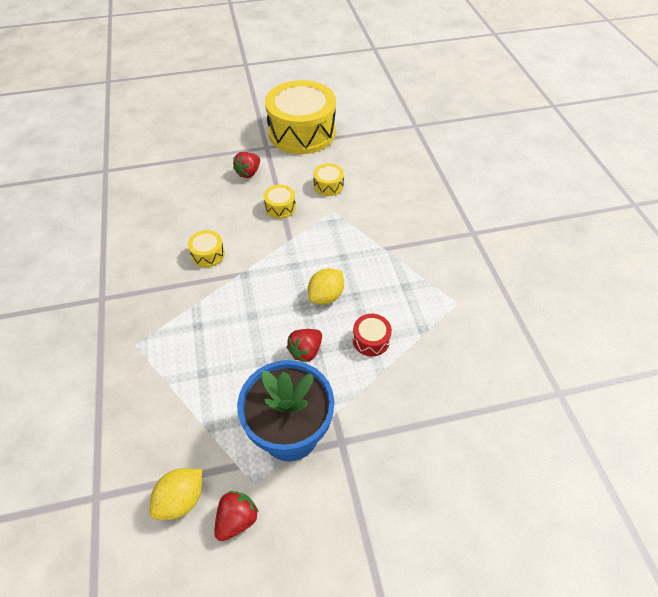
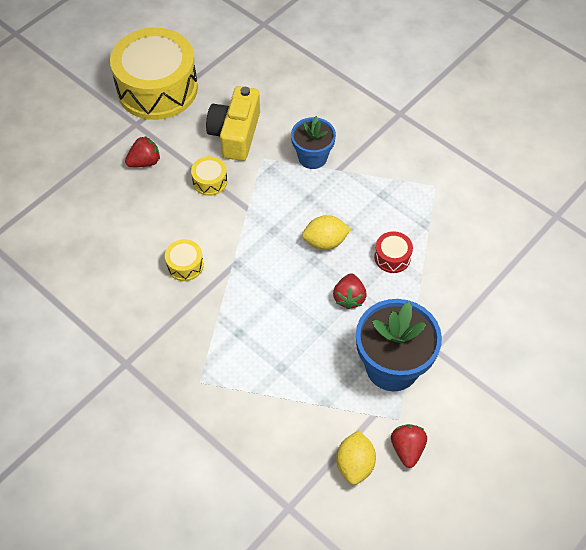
camera: 35 degrees left, 5 degrees up
red strawberry [233,152,260,178] -> red strawberry turned 120 degrees counterclockwise [125,136,160,167]
yellow lemon [308,268,344,305] -> yellow lemon turned 75 degrees clockwise [302,215,351,250]
yellow drum [314,163,344,196] -> yellow camera [206,86,260,161]
none -> blue flower pot [291,116,336,169]

